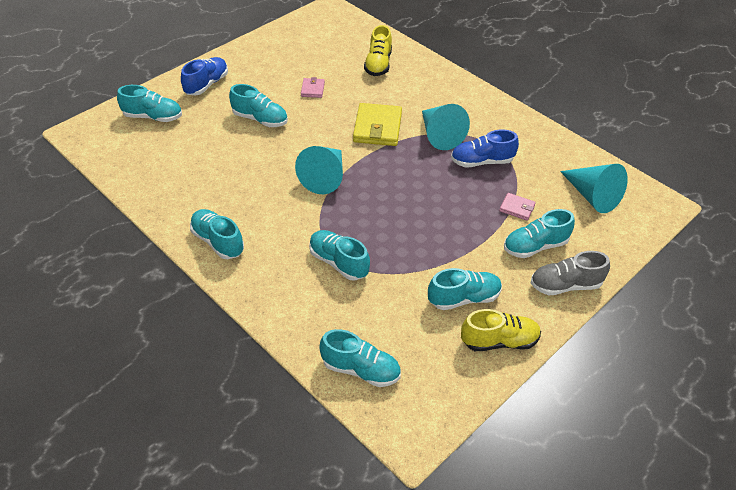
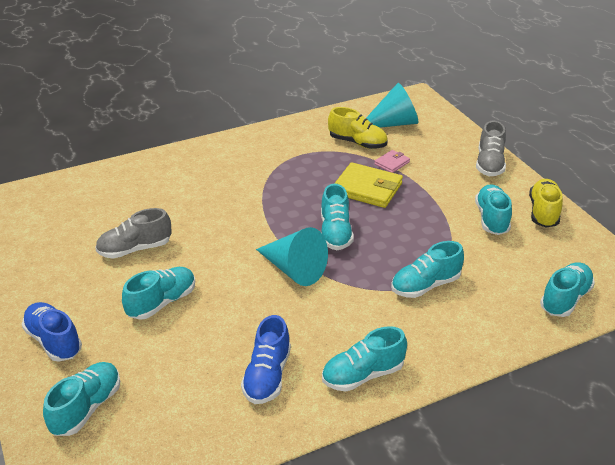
camera: 70 degrees left, 10 degrees down
pink wallet [301,77,325,98] -> grey shoe [95,208,172,259]
yellow wallet [353,103,402,146] -> yellow wallet moved to [334,162,403,208]
yellow shoe [364,25,392,76] -> yellow shoe moved to [328,107,388,149]
turquoise cone [422,104,470,150] -> none
blue shoe [451,130,519,168] -> blue shoe moved to [241,315,291,404]
turquoise shoe [504,209,575,258] -> turquoise shoe moved to [321,184,354,250]

